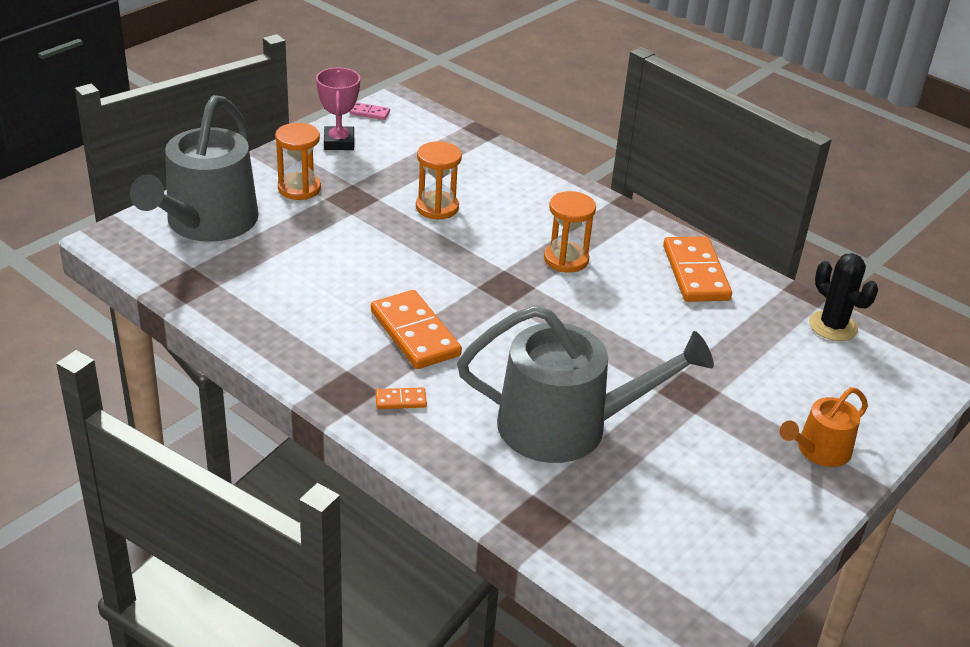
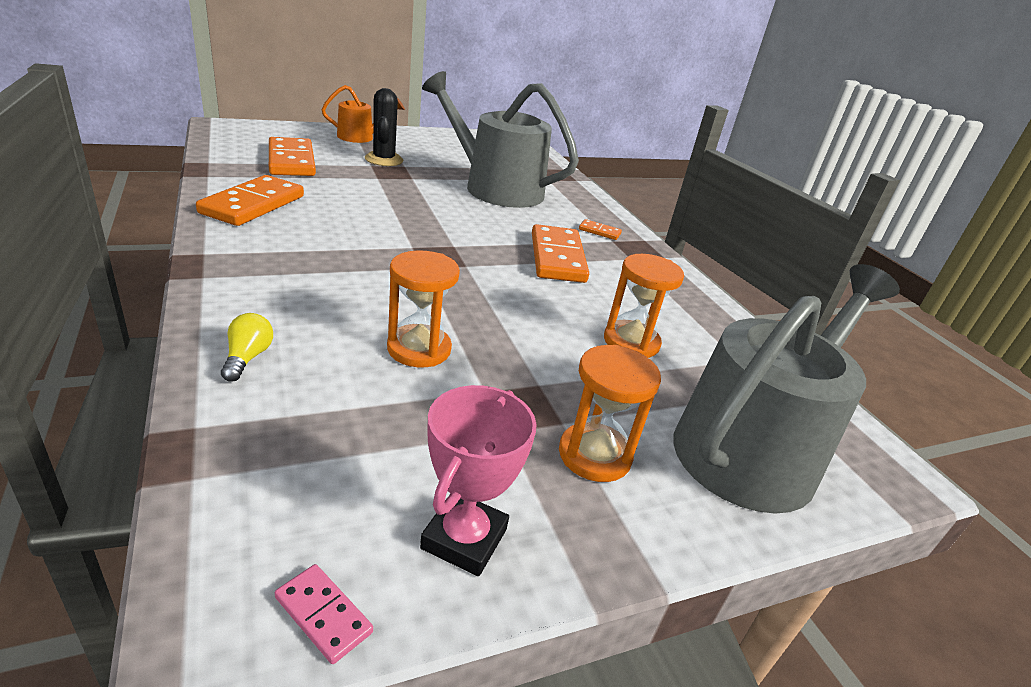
camera: 155 degrees left, 5 degrees down
orange hourglass [544,191,596,272] -> orange hourglass moved to [604,254,684,358]
black cactus [809,253,878,341] -> black cactus moved to [365,88,404,166]
none -> yellow light bulb [221,313,273,381]
none -> orange domino [269,137,316,176]

